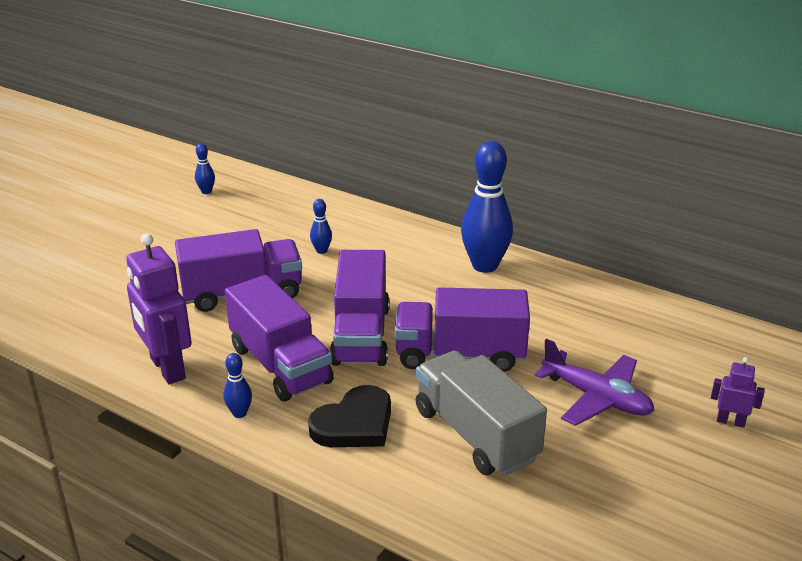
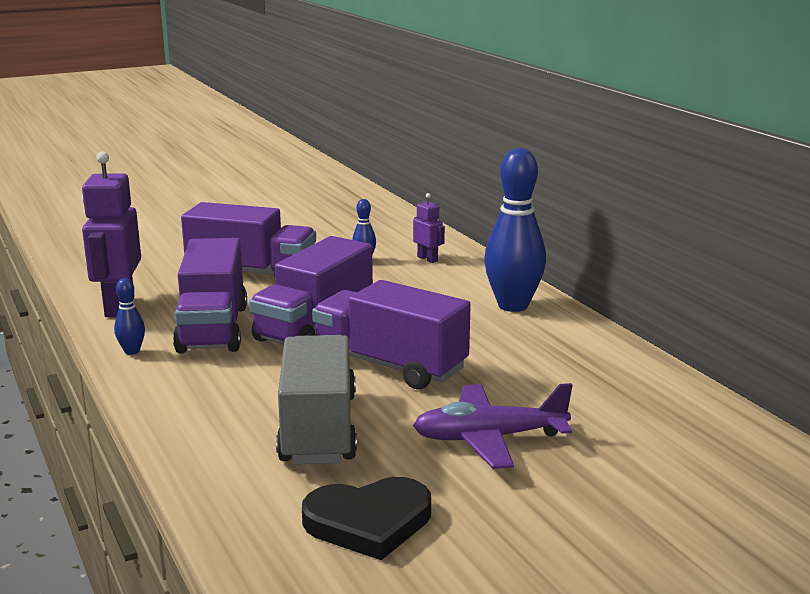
camera: 30 degrees right, 10 degrees down
blue bowling pin [195,143,215,194] -> none
black heart [308,385,391,447] -> black heart moved to [302,477,431,560]
purple plane [535,339,654,426] -> purple plane turned 105 degrees clockwise [413,383,573,469]
purple robot [711,357,765,428] -> purple robot moved to [413,193,445,263]

